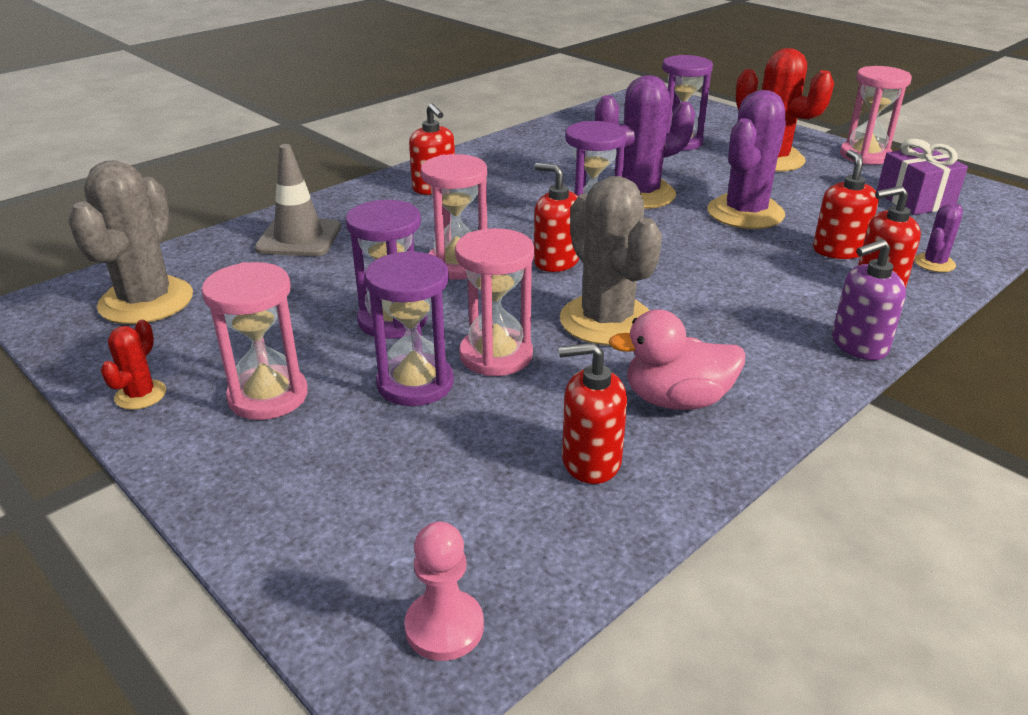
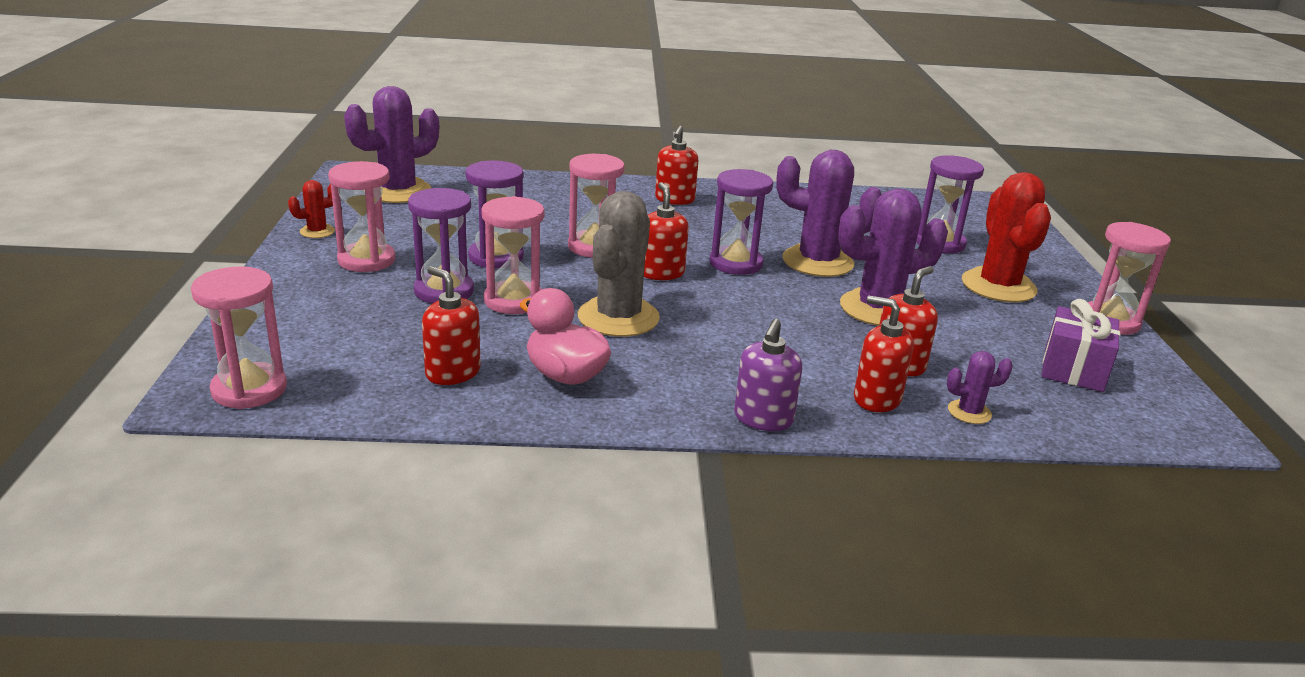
camera: 40 degrees right, 5 degrees down
grey cactus [68,160,193,324] -> purple cactus [344,86,439,203]
grey traffic cone [254,144,341,256] -> none
pink pawn [404,522,484,661] -> pink hourglass [191,267,287,409]
purple soap dispenser [832,239,906,360] -> purple soap dispenser turned 90 degrees counterclockwise [734,319,802,431]

